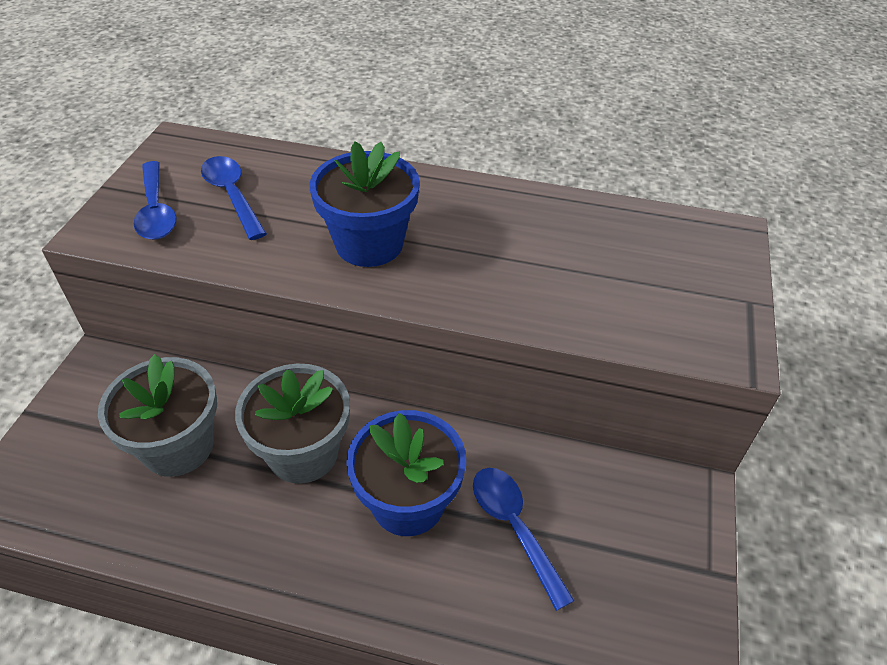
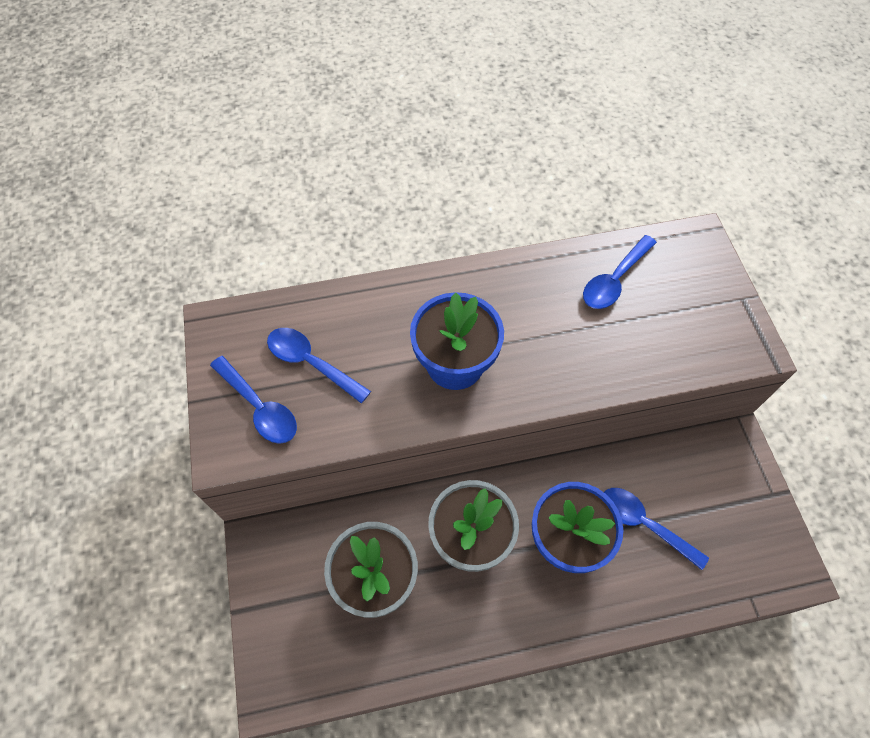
camera: 25 degrees left, 15 degrees up
none -> blue spoon [583,235,657,309]

